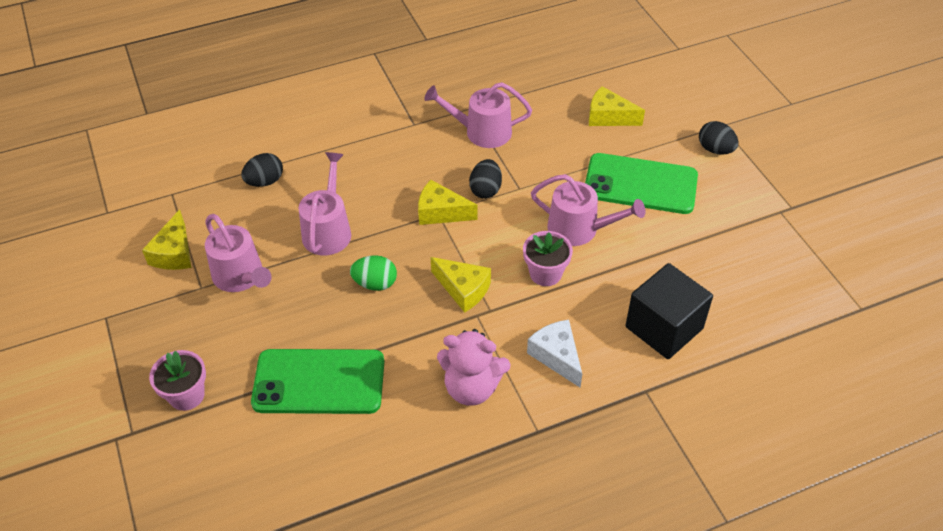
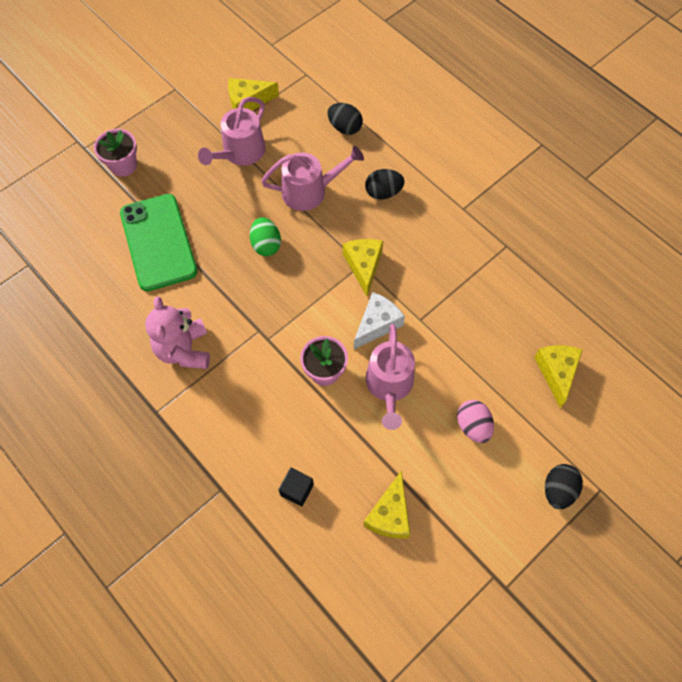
camera: 70 degrees right, 15 degrees up
pink watering can [424,82,532,148] -> none
yellow cheese [431,257,491,313] -> yellow cheese moved to [363,471,410,539]
black egg [469,159,502,199] -> black egg moved to [365,169,405,199]
white cheese [527,320,582,387] -> white cheese moved to [354,292,405,349]
green phone [585,153,698,214] -> pink egg [457,400,494,443]
black cube [626,263,713,359] -> black cube [278,468,314,507], size x0.46

